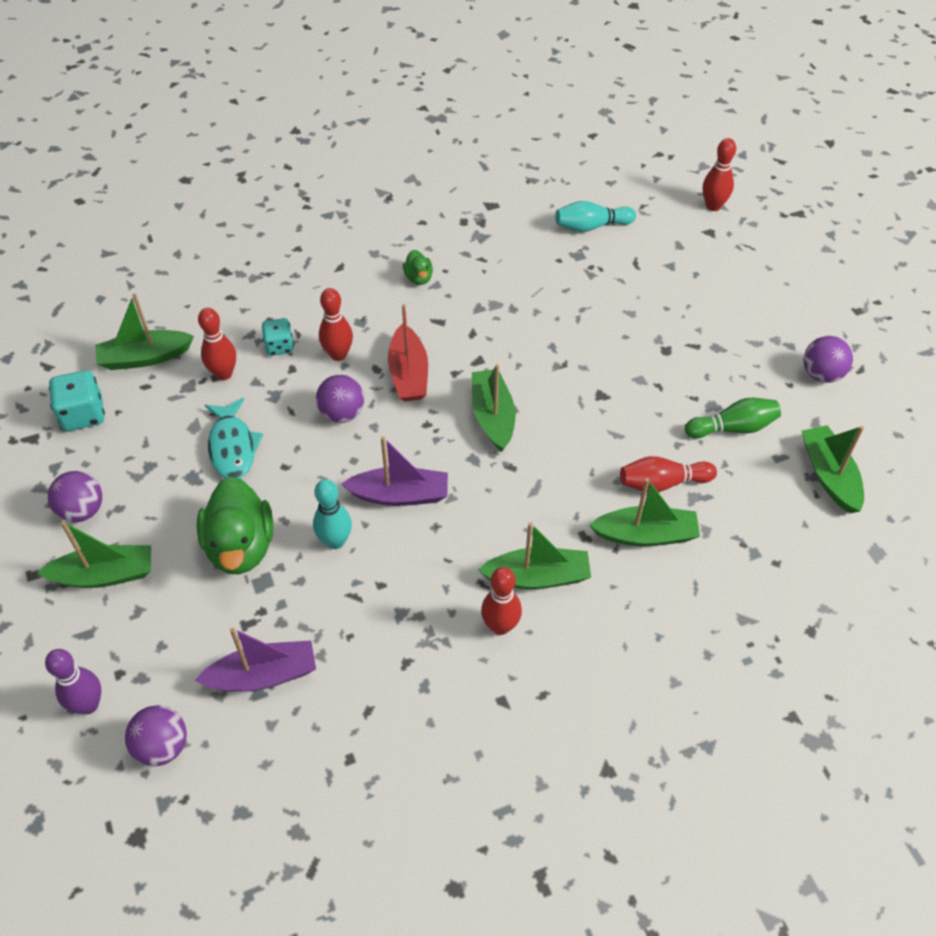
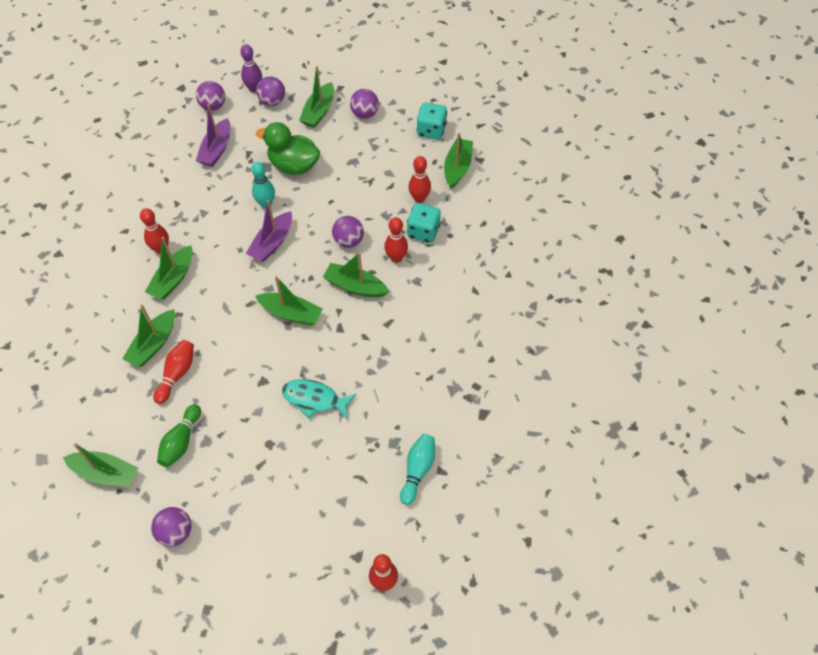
camera: 120 degrees right, 5 degrees up
turquoise fish [205,398,263,479] -> turquoise fish moved to [282,379,356,419]
turquoise dice [262,318,294,356] -> turquoise dice [407,203,441,243], size x1.51
red boat [388,304,428,401] -> green boat [323,252,389,297]
green duck [403,250,433,285] -> none
none -> purple ball [256,77,285,106]

